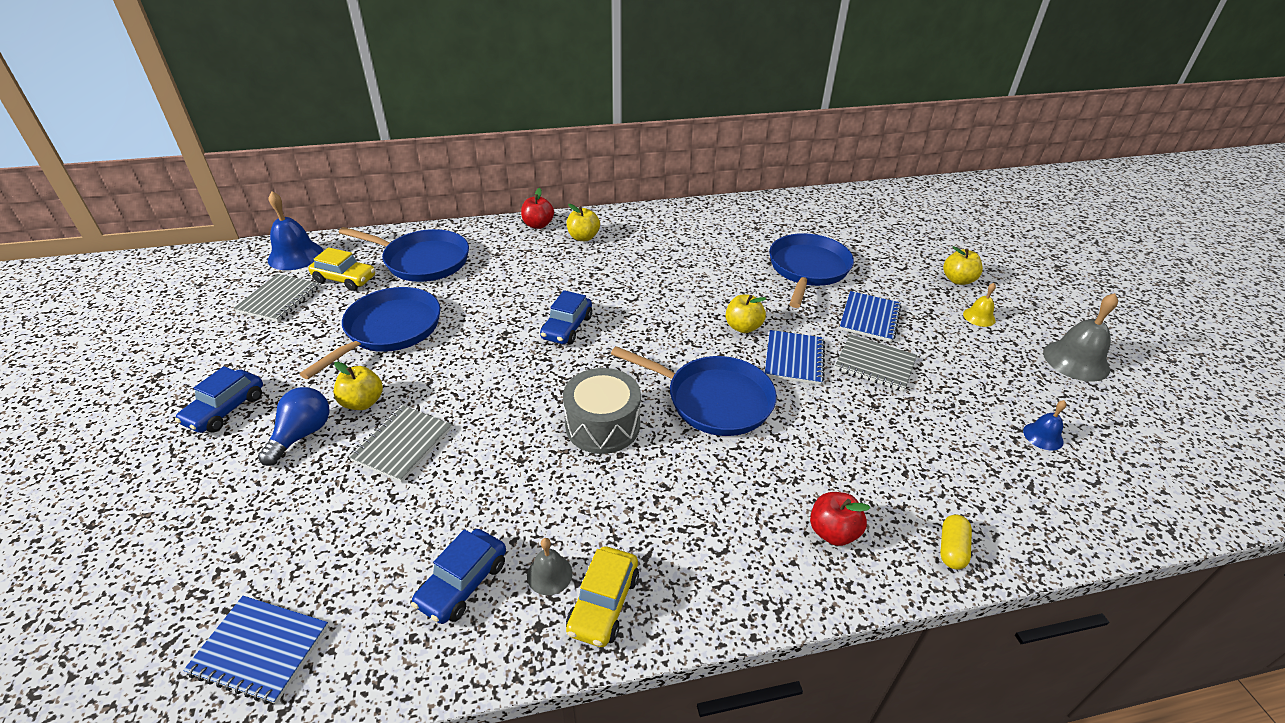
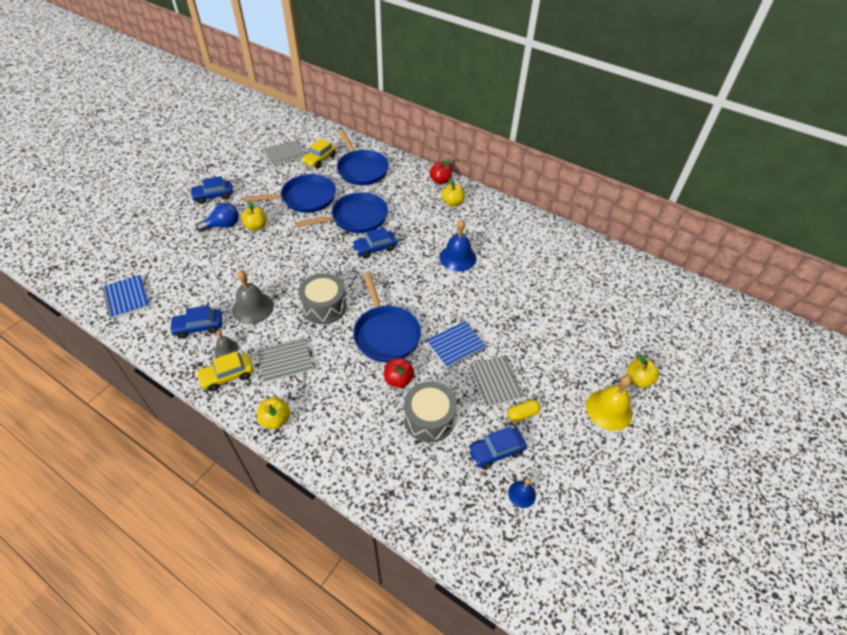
camera: 45 degrees right, 10 degrees up
blue bell [268,191,323,270] -> blue bell moved to [439,219,476,271]
yellow car [308,247,375,291] -> yellow car turned 60 degrees clockwise [302,139,336,168]
grey notebook [348,405,452,482] -> grey notebook moved to [257,338,313,383]
yellow apple [726,295,767,333] -> yellow apple moved to [257,397,290,429]
blue pan [769,233,854,308] -> blue pan moved to [295,192,388,233]
red apple [810,492,870,546] -> red apple moved to [384,358,414,388]
blue notebook [840,291,902,342] -> none
yellow capsule [940,515,972,570] -> yellow capsule moved to [508,399,540,422]
yellow bell [963,283,996,327] -> yellow bell [586,375,632,431], size x1.85
grey bell [1043,293,1118,382] -> grey bell moved to [232,270,274,324]
none -> grey drum [404,381,457,443]
none -> blue car [468,426,527,469]

